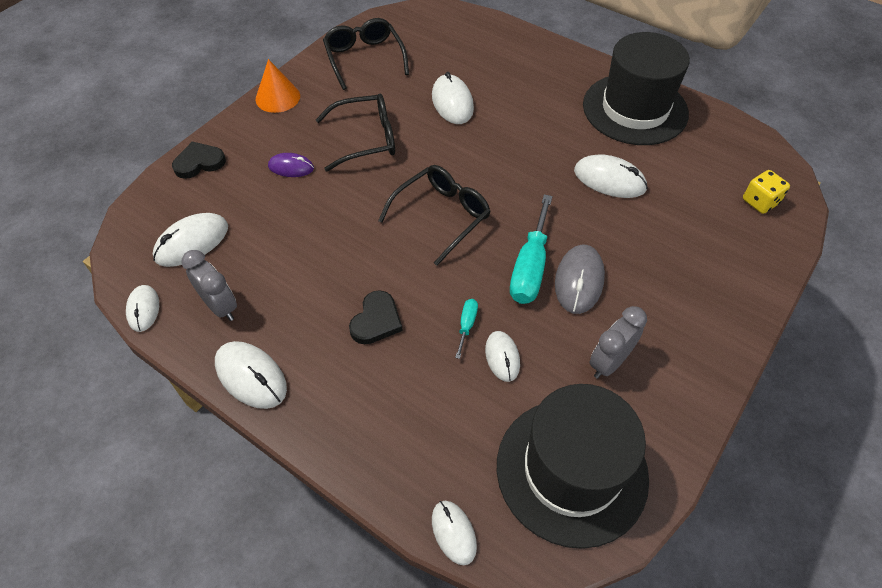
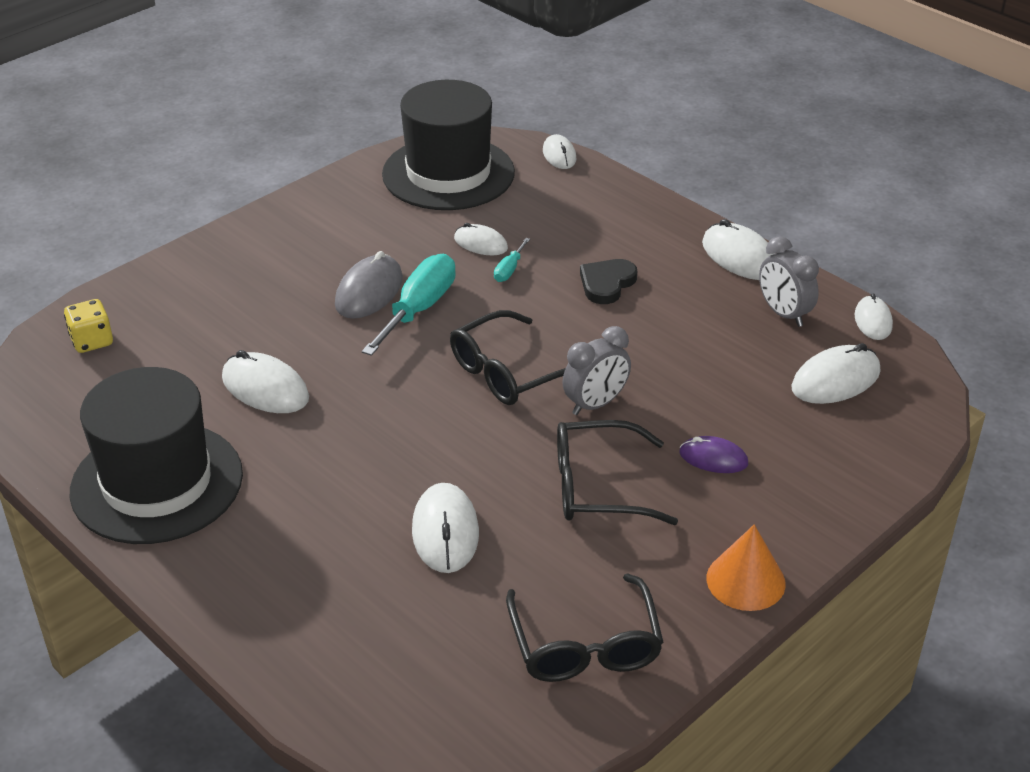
camera: 170 degrees left, 15 degrees down
black heart [172,142,226,179] -> none
white mouse [485,331,520,382] -> white mouse turned 60 degrees counterclockwise [454,223,508,255]
grey clock [590,306,647,379] -> grey clock moved to [562,326,631,415]

